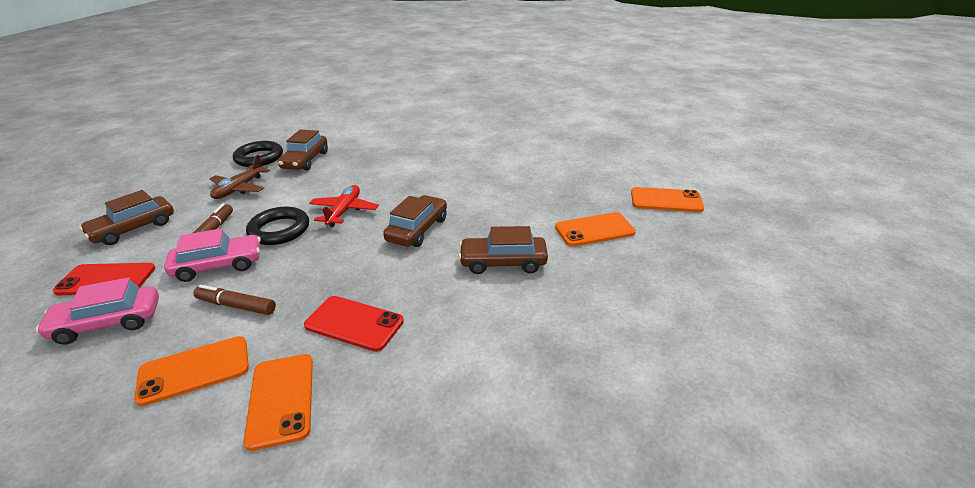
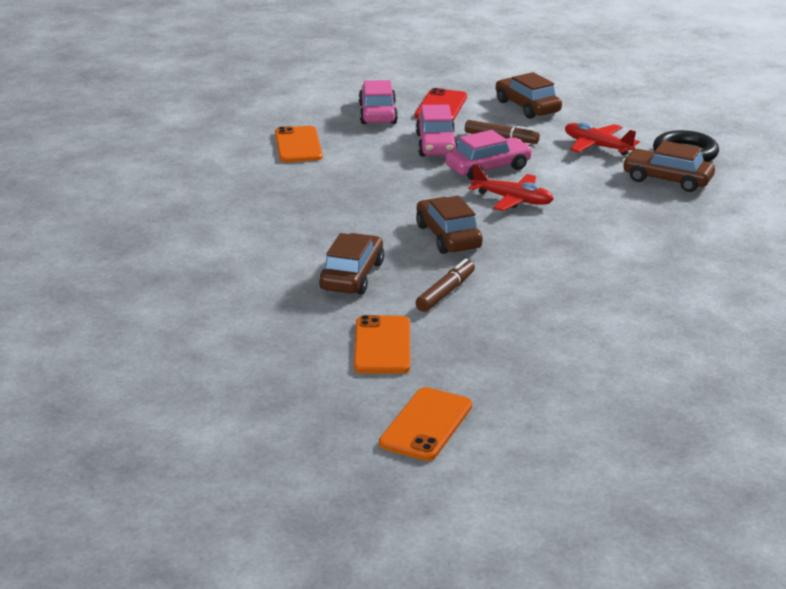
camera: 105 degrees right, 5 degrees down
brown marker [193,285,276,315] -> brown marker moved to [415,259,475,312]
brown plane [210,155,270,199] -> red plane [565,122,640,155]
orange phone [243,354,313,451] -> none
black ring [246,207,309,245] -> pink car [445,130,533,180]
red phone [304,296,404,352] -> none
brown car [383,195,447,247] -> brown car turned 150 degrees counterclockwise [416,196,483,254]

